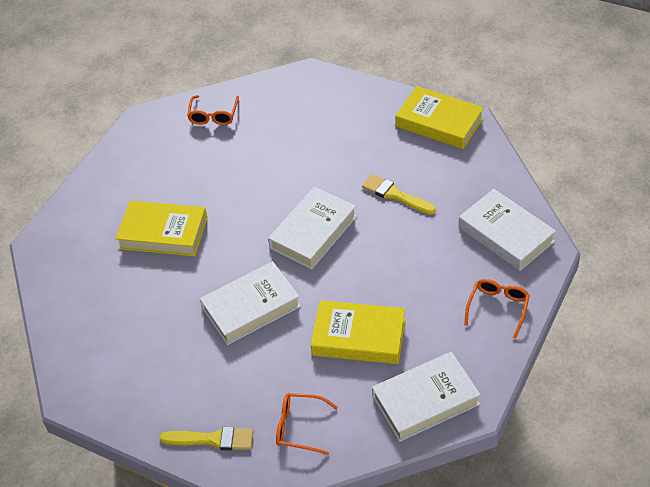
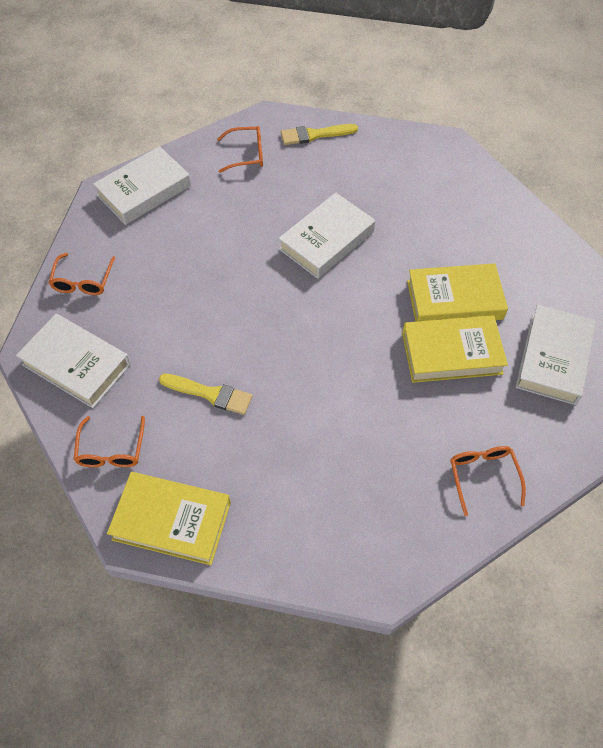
camera: 160 degrees right, 10 degrees up
white book [268,187,357,269] -> white book moved to [515,305,596,405]
yellow book [311,300,405,364] -> yellow book moved to [402,315,508,383]
none -> orange glasses [74,416,145,467]

